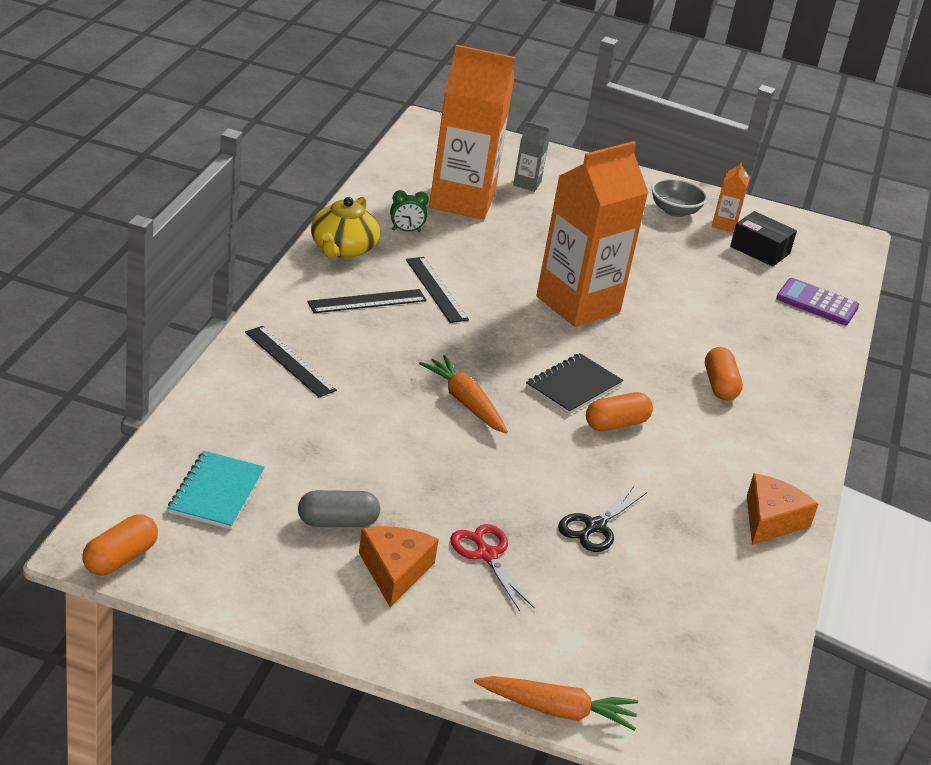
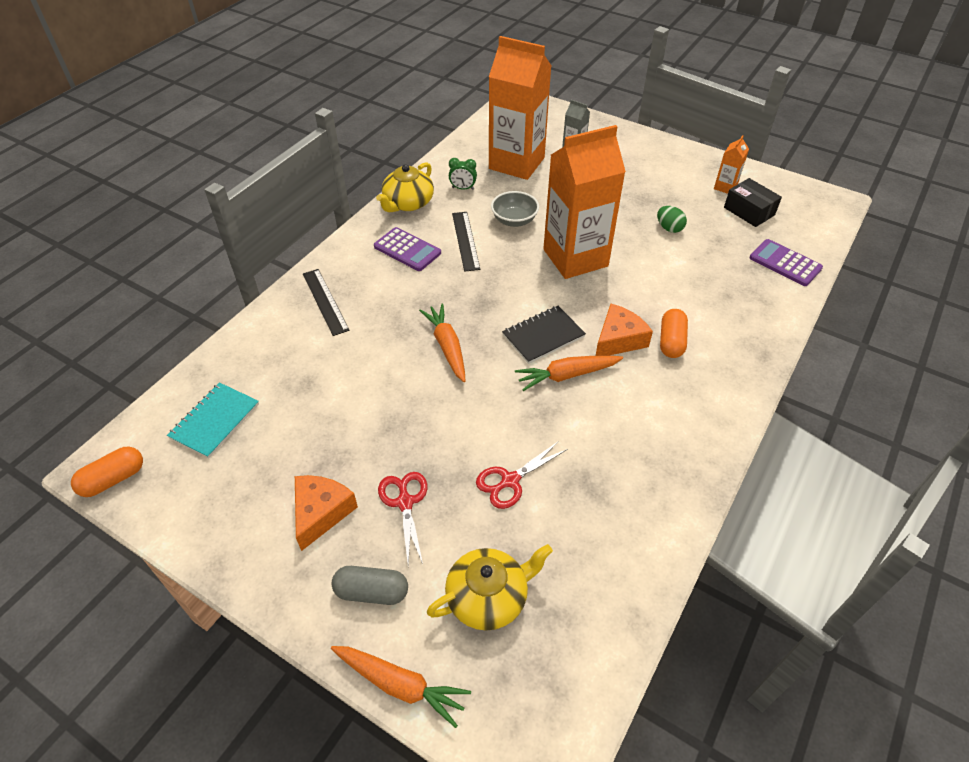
camera: 20 degrees right, 15 degrees up
grey capsule [298,490,380,527] -> grey capsule moved to [332,566,408,605]
black ruler [307,289,427,313] -> purple calculator [374,227,441,271]
black scissors [558,486,647,552] -> red scissors [476,441,568,509]
orange capsule [586,392,653,431] -> orange carrot [515,355,623,391]
grey bowl [651,178,707,217] -> grey bowl moved to [491,191,539,227]
orange cheese [747,473,818,545] -> orange cheese moved to [596,303,653,356]
none -> yellow teapot [427,544,553,631]
none -> green egg [657,206,687,233]

